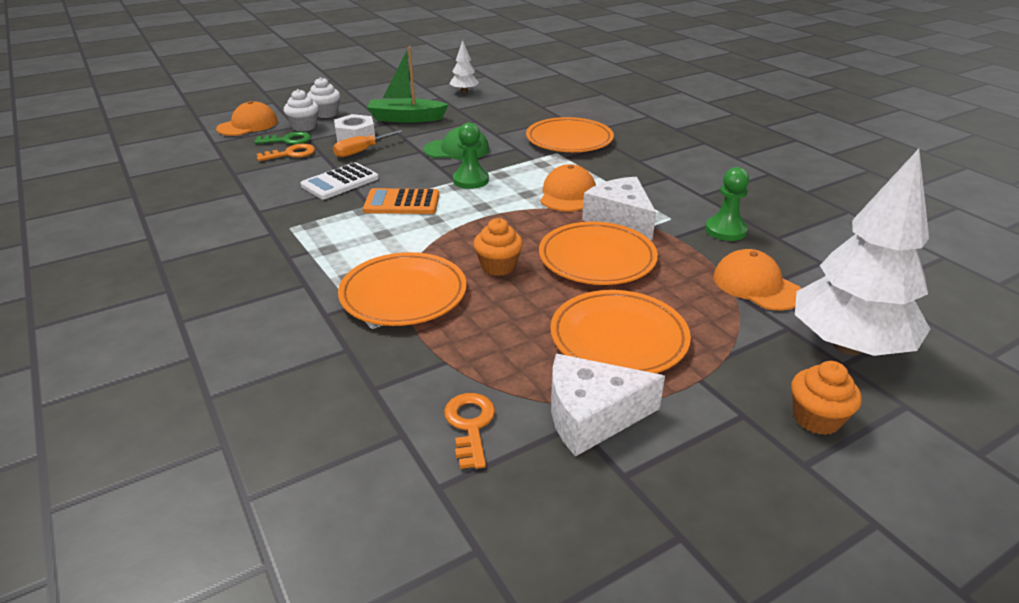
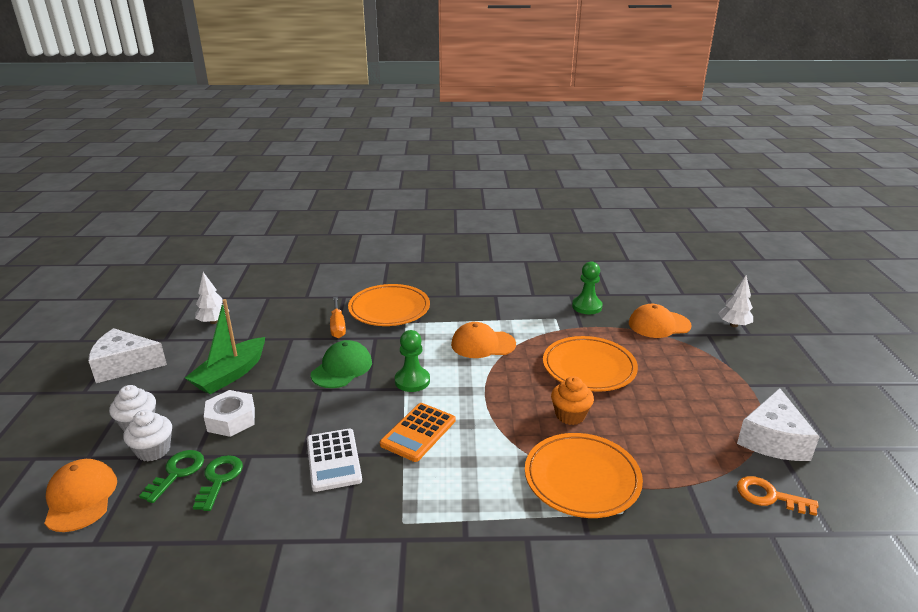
camera: 60 degrees left, 5 degrees down
orange key [257,144,315,161] -> green key [193,455,243,511]
orange screwdriver [333,130,403,157] -> orange screwdriver moved to [330,297,346,338]
orange cap [541,164,596,212] -> orange cap turned 45 degrees counterclockwise [451,322,516,358]
orange plate [550,290,691,373] -> none
white cheese [582,177,656,240] -> white cheese moved to [88,328,167,383]
orange cupcake [791,361,862,435] -> none
white tree [795,149,930,356] -> white tree [718,275,753,327], size x0.45

